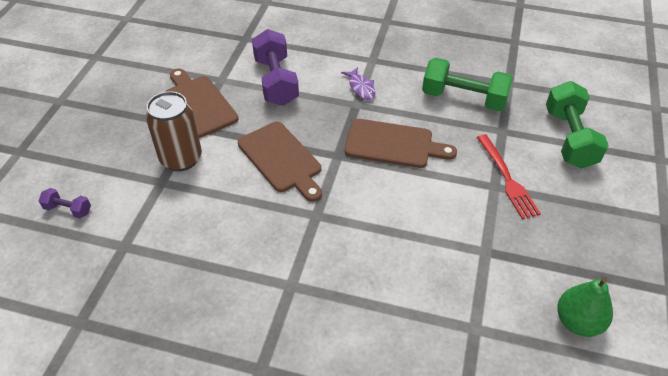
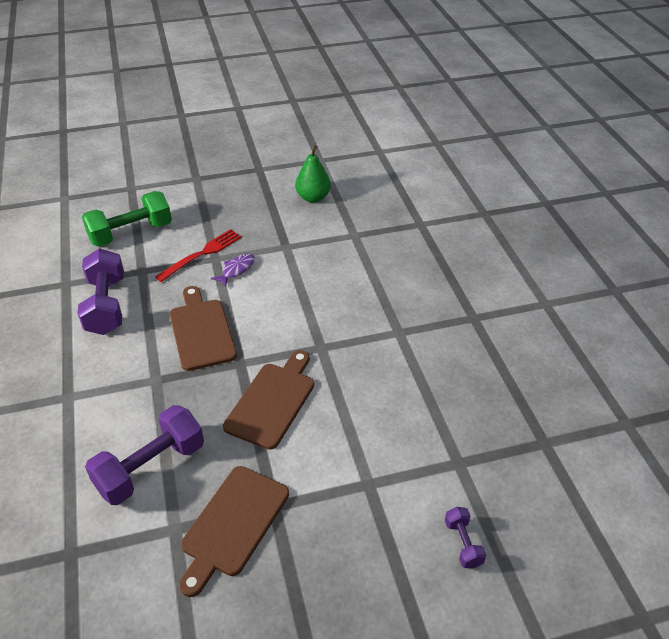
camera: 120 degrees left, 5 degrees down
brown can [146,91,202,171] -> none
purple fish [341,67,375,100] -> purple fish moved to [211,253,255,287]
green dumbbell [422,58,513,111] -> purple dumbbell [77,249,124,335]

